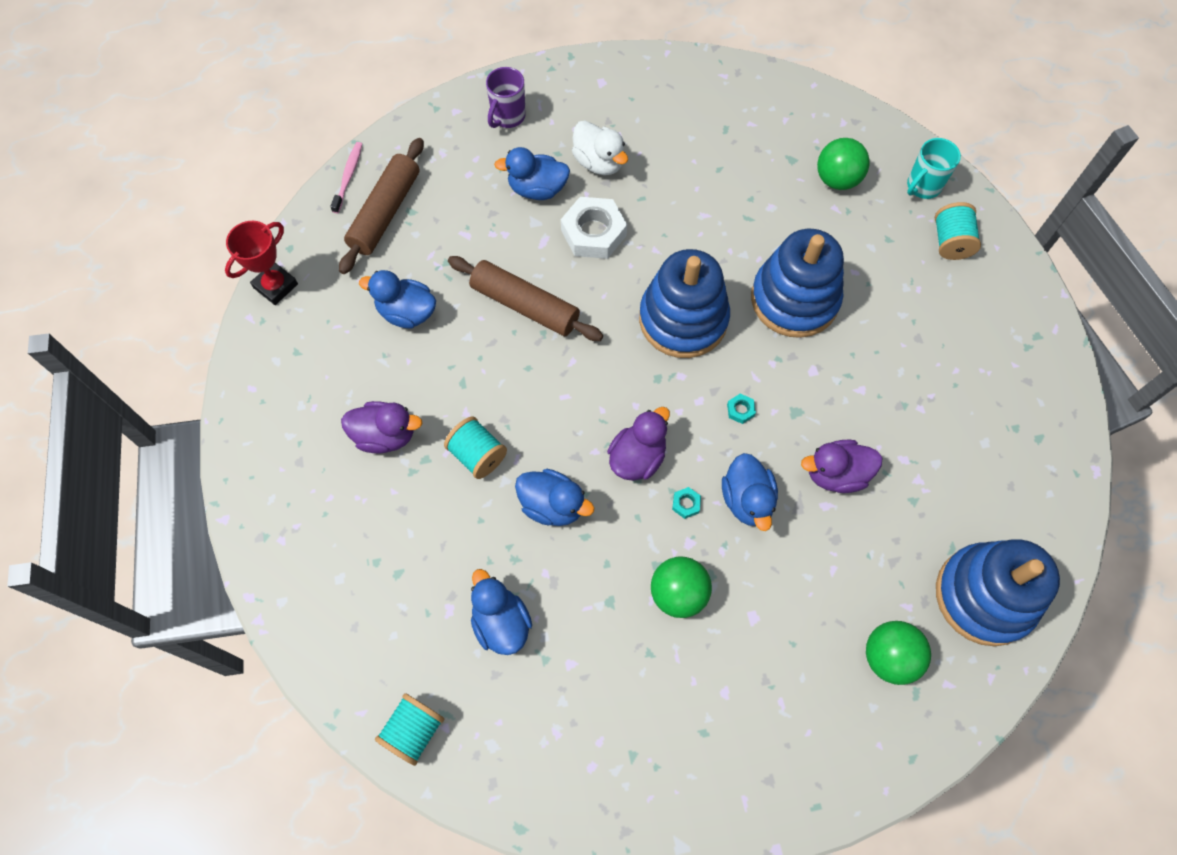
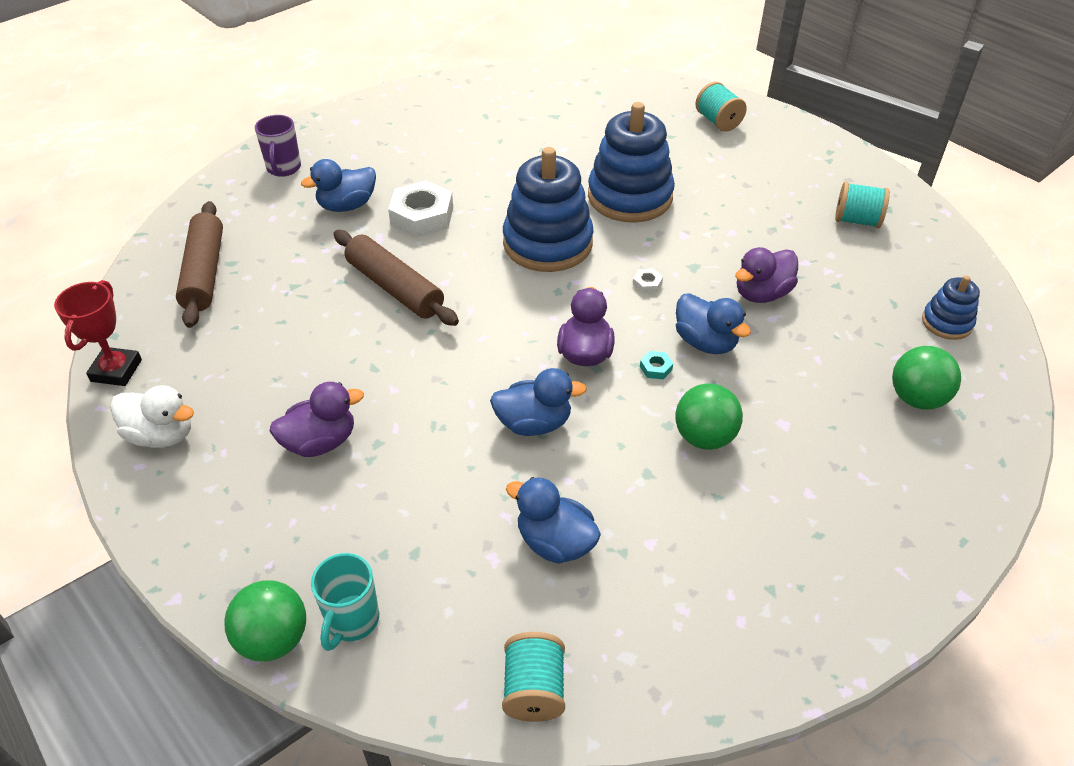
camera: 30 degrees left, 20 degrees down
pink toothbrush [330,142,362,213] -> none
blue duck [359,270,436,329] -> none
turquoise spool [444,417,507,479] -> turquoise spool moved to [835,182,890,228]
brown rolling pin [448,256,603,341] -> brown rolling pin turned 45 degrees clockwise [333,230,459,326]
white duck [572,121,628,175] -> white duck moved to [110,385,194,448]
turquoise nut [727,394,756,424] -> white nut [633,269,663,293]
green ball [817,138,870,190] -> green ball moved to [224,580,306,662]
turquoise mug [907,138,961,199] -> turquoise mug moved to [311,553,379,651]
blue stacking toy [936,539,1060,646] -> blue stacking toy [922,275,980,340], size x0.51

